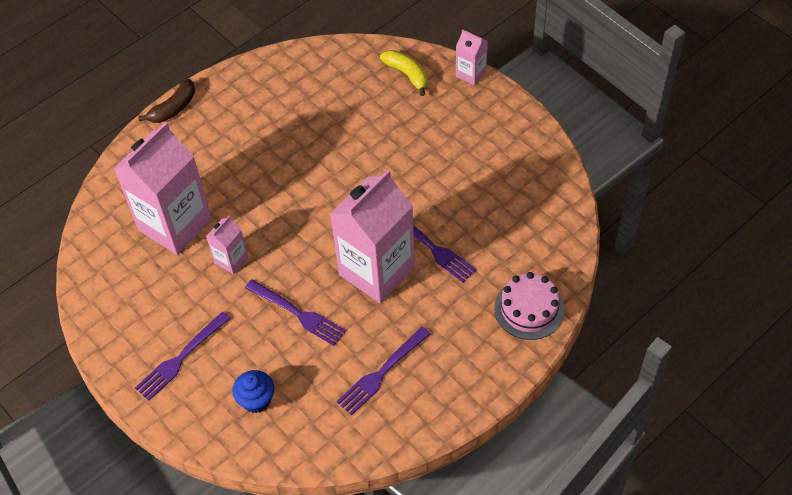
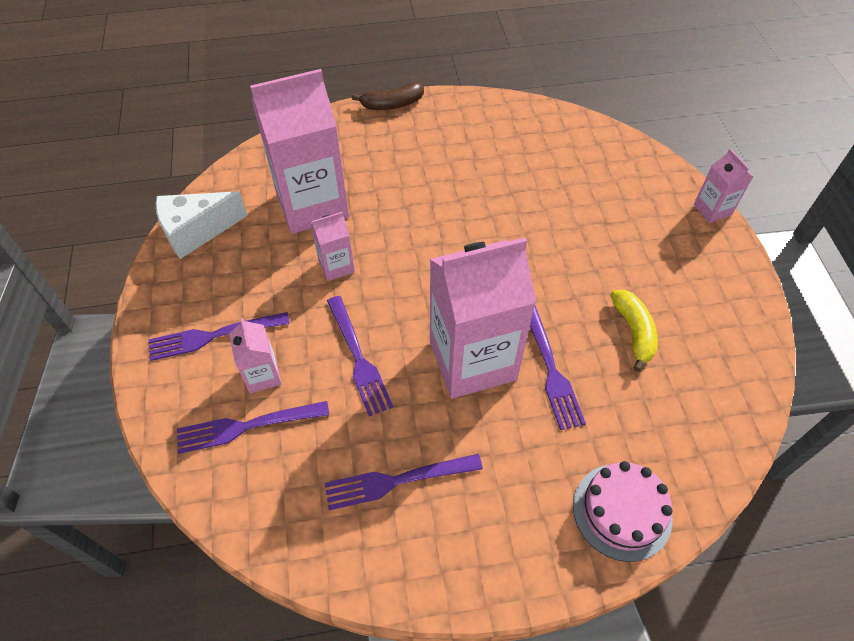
camera: 30 degrees right, 0 degrees up
blue cupcake [232,370,274,413] -> purple fork [177,401,330,454]
yellow banana [380,50,428,96] -> yellow banana moved to [610,290,658,372]
none -> white cheese [156,191,247,259]
none -> pink carton [229,318,282,393]

